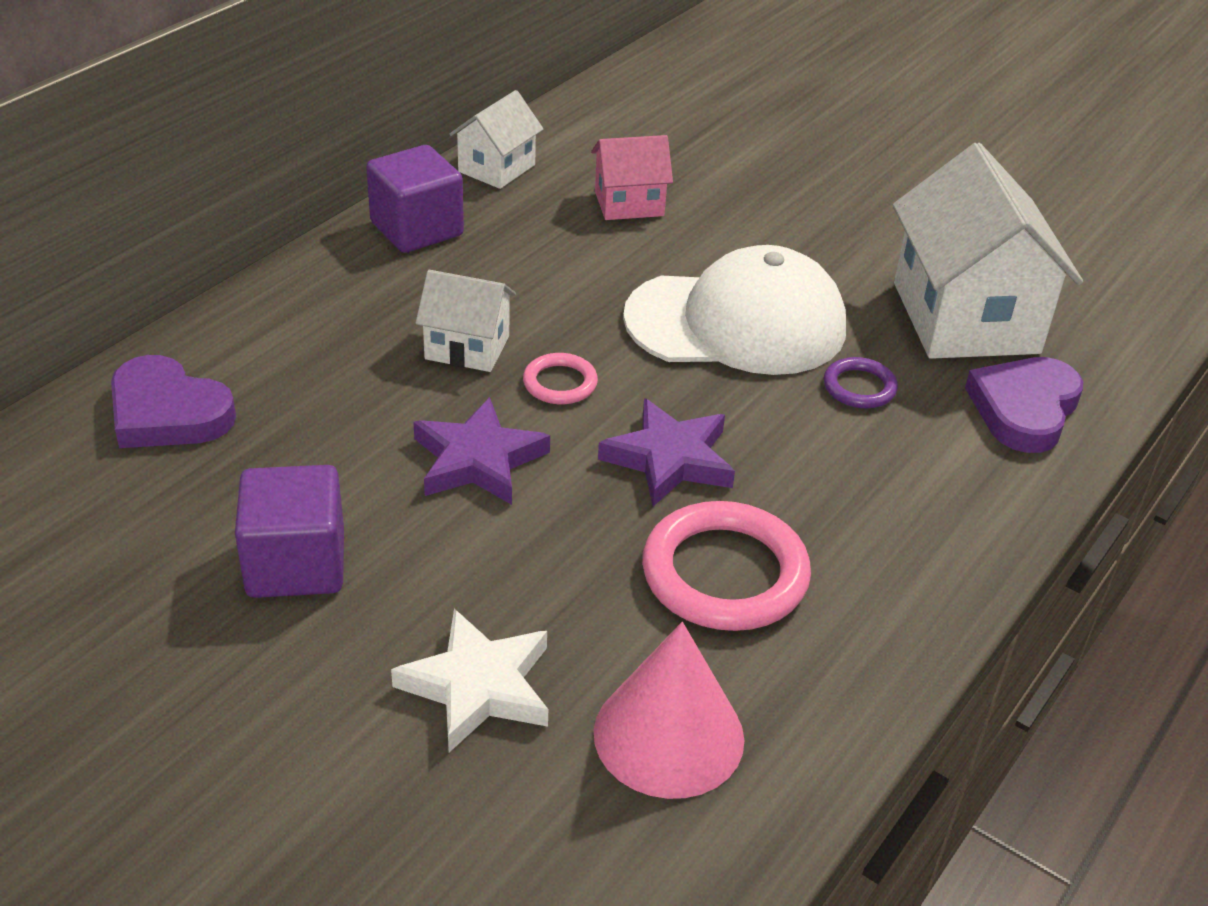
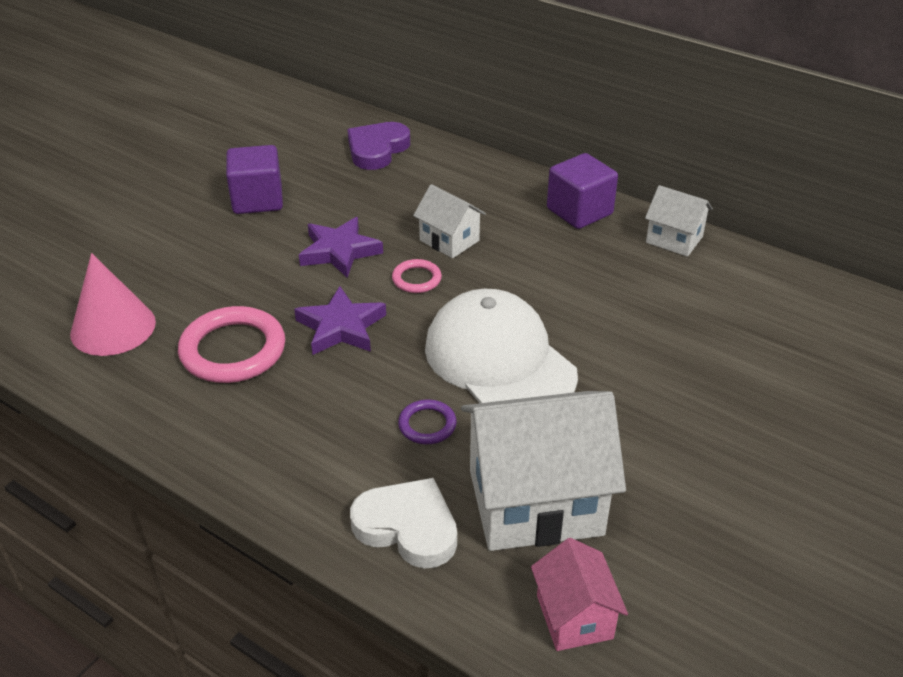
camera: 90 degrees right, 0 degrees up
white star [391,608,548,752] -> none
white house [415,270,516,372] -> white house turned 60 degrees counterclockwise [413,184,486,258]
pink house [591,135,673,220] -> pink house moved to [531,538,628,651]
white cap [623,245,846,375] -> white cap turned 150 degrees clockwise [425,289,578,403]
purple heart [965,357,1083,453] -> white heart [350,478,457,569]

